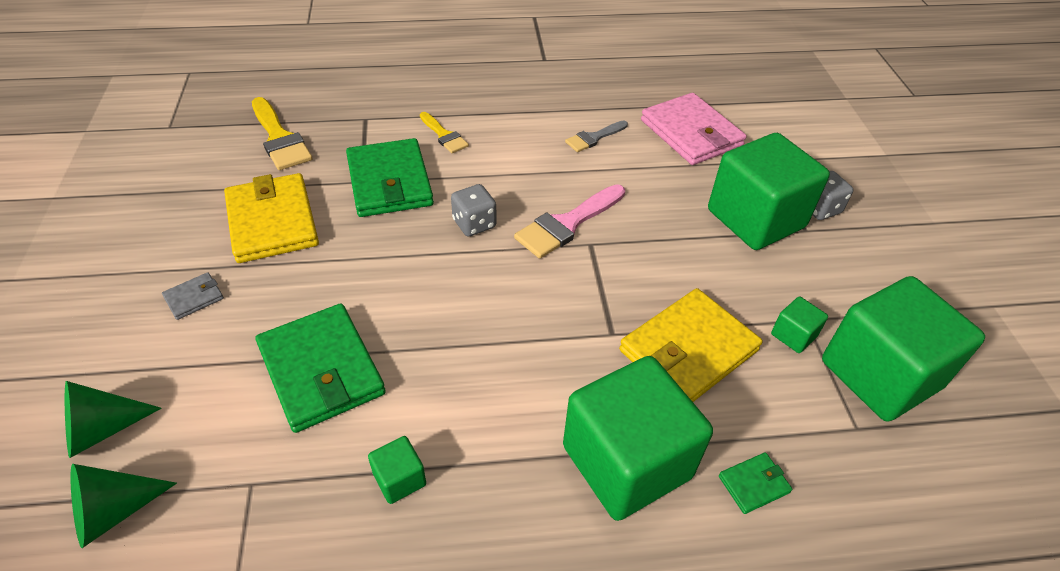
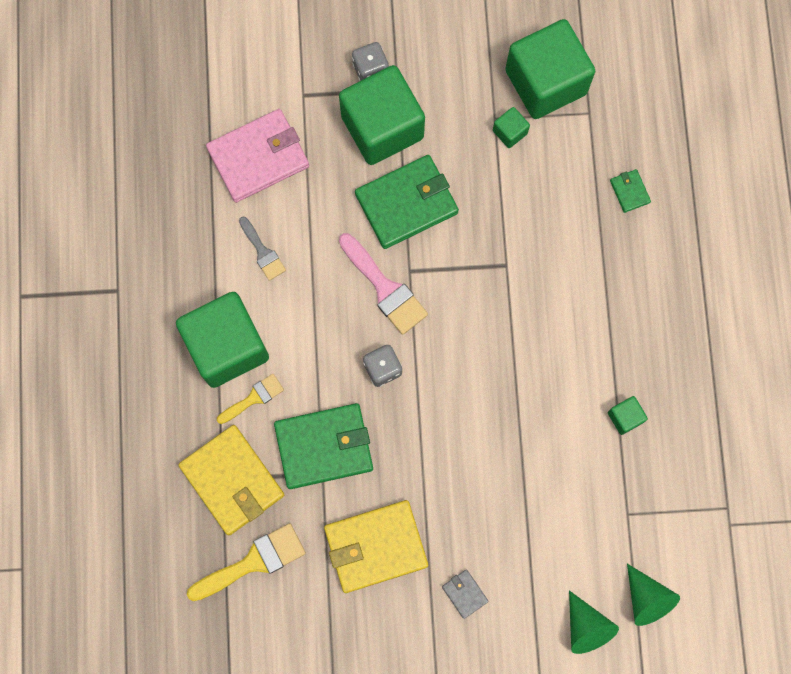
camera: 85 degrees left, 30 degrees up
green wallet [256,303,386,433] -> green wallet moved to [355,155,459,249]
green cube [563,356,713,521] -> green cube moved to [176,292,269,388]
yellow wallet [619,288,763,402] -> yellow wallet moved to [178,425,284,536]

